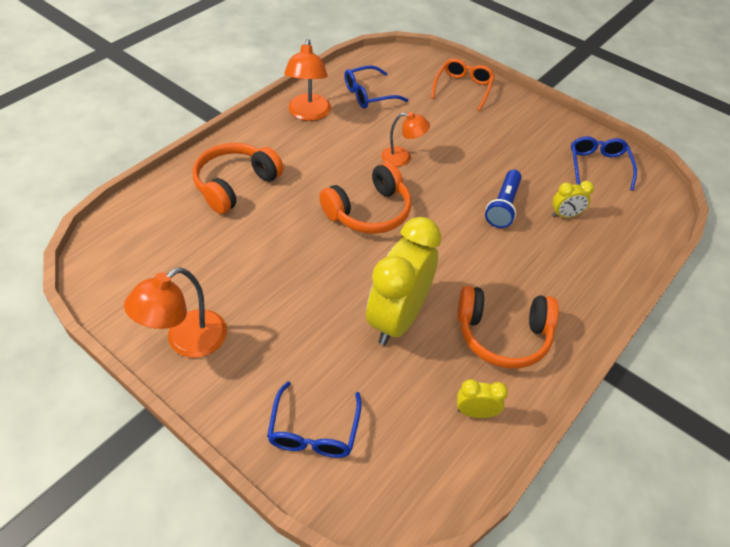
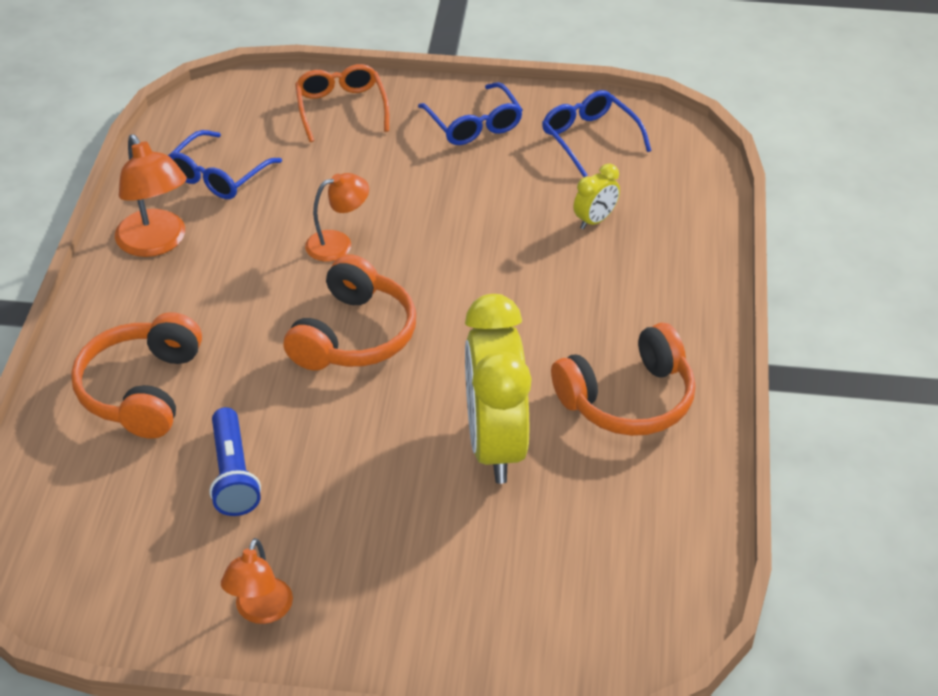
camera: 30 degrees left, 5 degrees down
orange lamp [124,267,227,358] -> orange lamp [221,538,293,624], size x0.65
blue glasses [267,381,362,458] -> blue glasses moved to [418,82,523,145]
yellow clock [457,379,508,418] -> none
blue flashlight [485,170,522,228] -> blue flashlight moved to [209,407,261,516]

